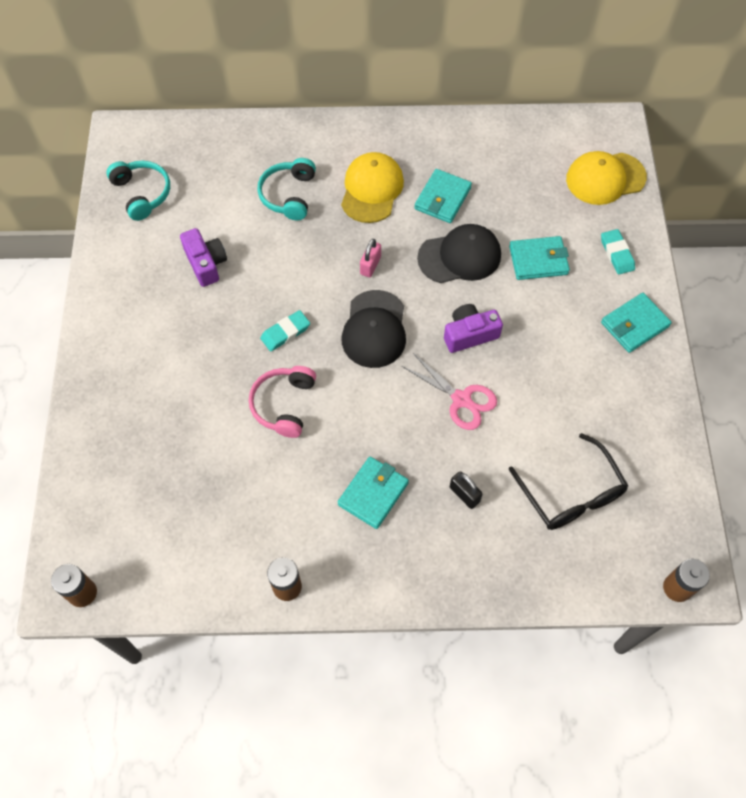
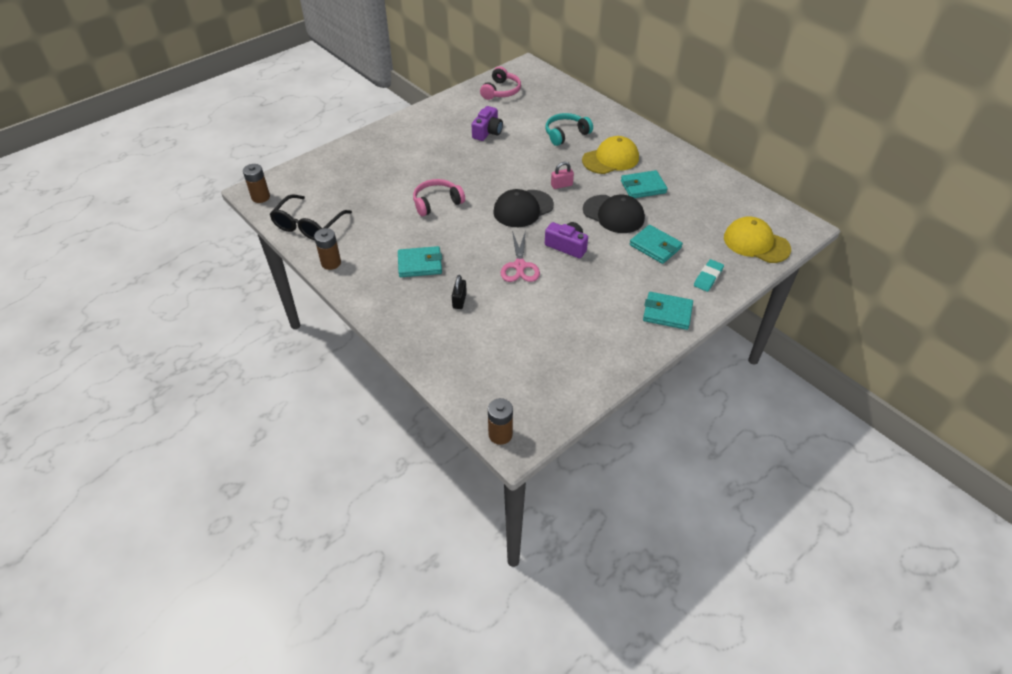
camera: 50 degrees right, 15 degrees down
turquoise headphones [106,161,170,221] -> pink headphones [480,66,521,100]
turquoise eraser [260,310,310,352] -> none
black glasses [509,433,628,530] -> black glasses moved to [270,194,352,240]

